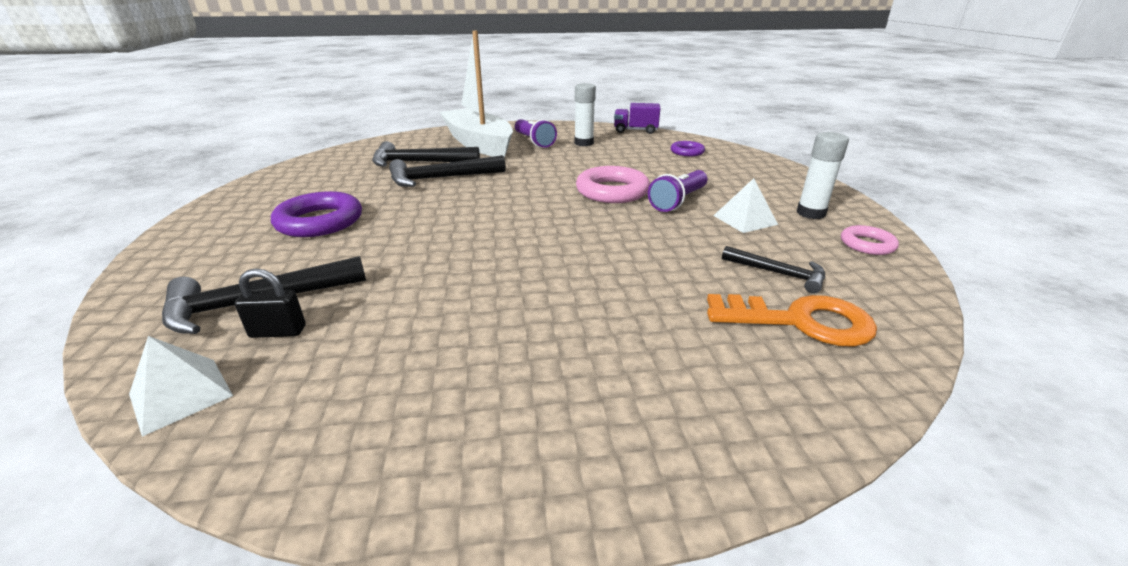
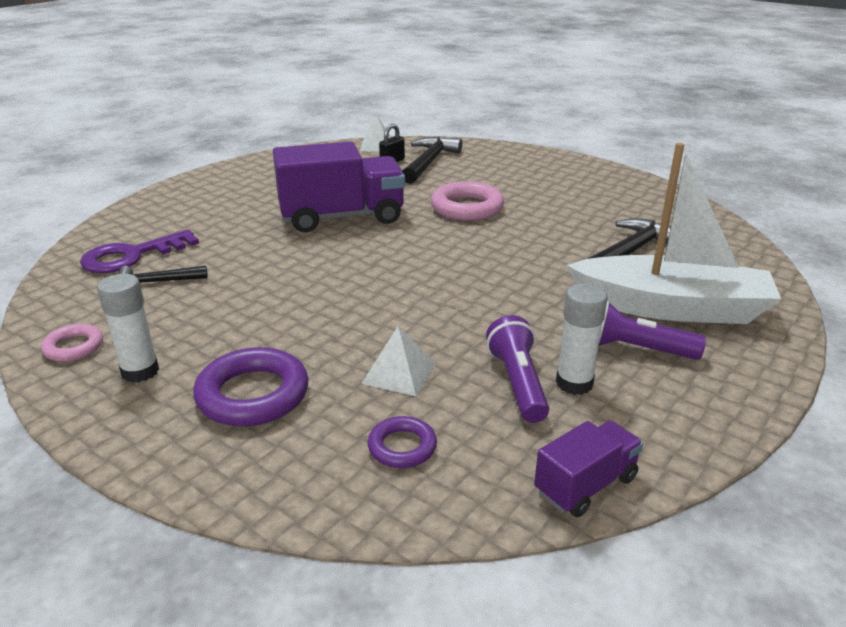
camera: 135 degrees right, 0 degrees up
purple ring [271,191,362,237] -> purple ring moved to [193,347,309,426]
black hammer [389,155,506,187] -> none
pink ring [576,166,650,203] -> pink ring moved to [431,181,504,221]
purple flashlight [648,170,707,212] -> purple flashlight moved to [486,315,549,423]
orange key [707,294,877,347] -> purple key [80,229,199,273]
white pyramid [713,178,778,233] -> white pyramid moved to [361,326,435,396]
none -> purple truck [273,141,405,232]

